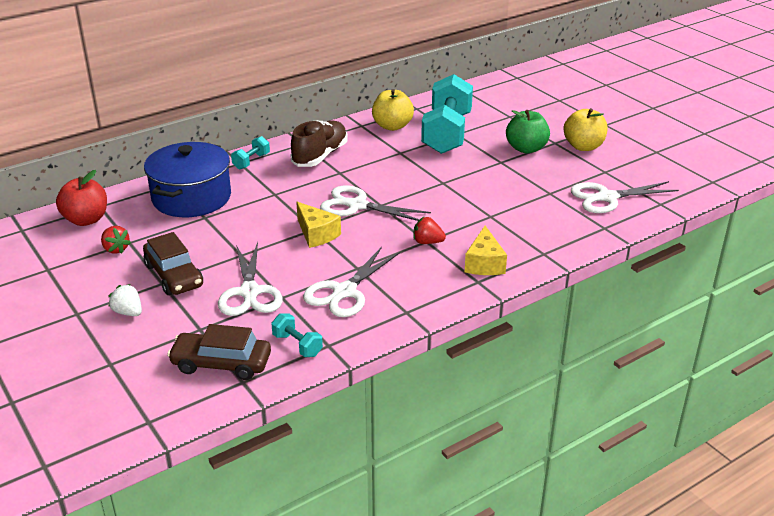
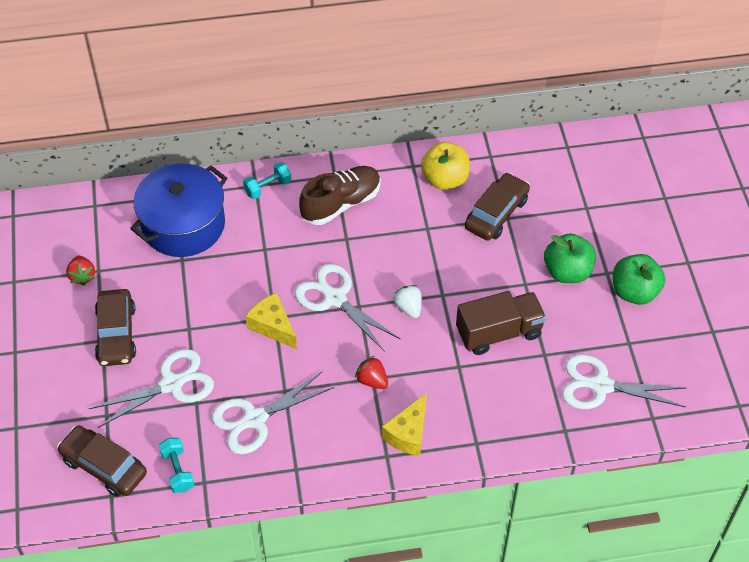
camera: 25 degrees right, 20 degrees up
red apple [56,170,107,226] -> none
white strawberry [108,284,142,316] -> white strawberry moved to [393,285,422,318]
white scissors [218,242,283,316] -> white scissors turned 135 degrees counterclockwise [89,349,214,428]
yellow cheese [296,202,341,248] -> yellow cheese turned 150 degrees clockwise [246,293,297,349]
turquoise dumbbell [421,74,473,154] -> brown car [465,173,530,241]
yellow apple [564,108,608,151] -> green apple [613,254,666,305]
none -> brown truck [456,291,546,355]

